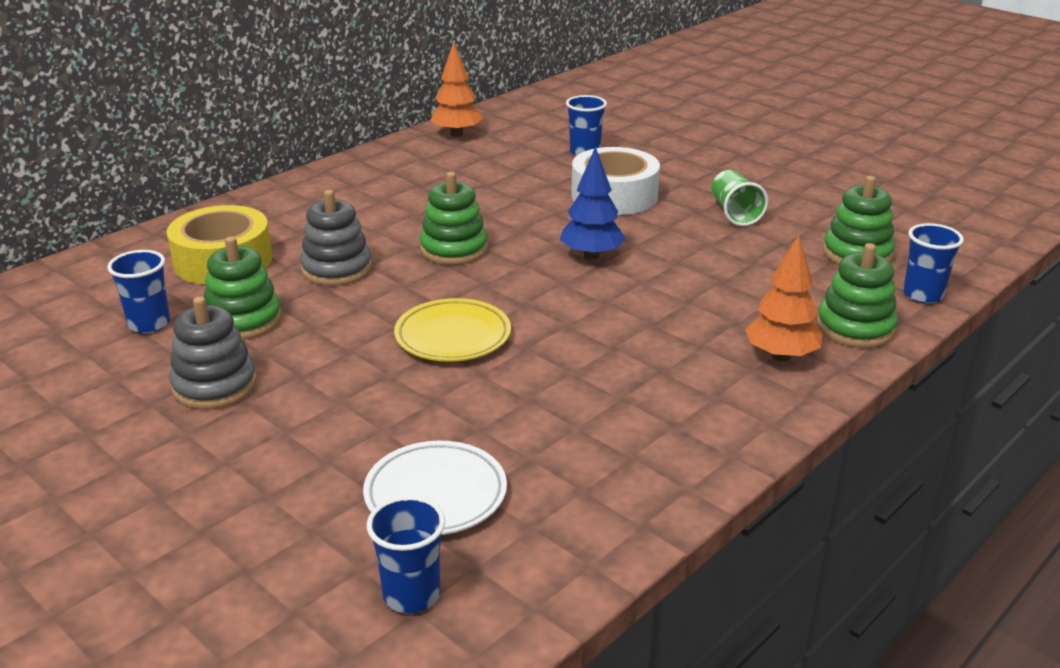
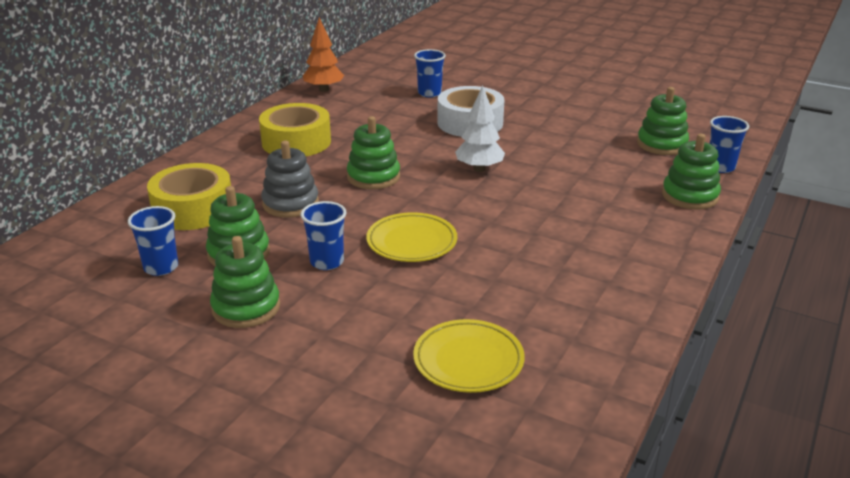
camera: 15 degrees left, 0 degrees up
grey stacking toy [169,296,257,409] -> green stacking toy [210,236,280,328]
white plate [363,441,507,535] -> yellow plate [413,319,525,393]
blue cup [367,496,445,613] -> blue cup moved to [301,201,346,270]
blue tree [560,146,626,260] -> white tree [455,85,505,172]
green cup [711,170,768,226] -> none
orange tree [745,235,822,362] -> none
none -> yellow tape [259,103,331,156]

